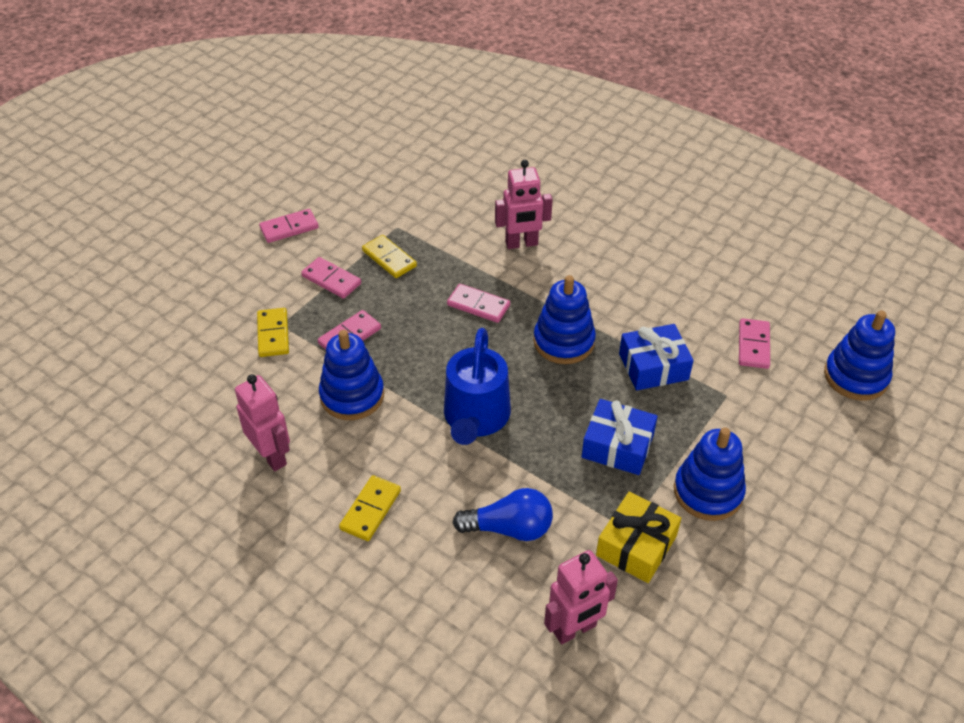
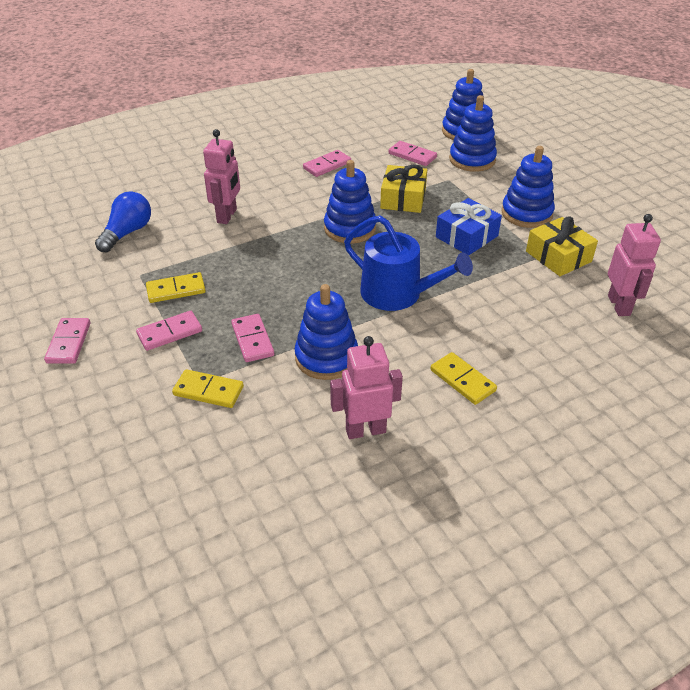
camera: 65 degrees left, 5 degrees down
pink domino [447,284,510,323] -> pink domino moved to [303,150,351,177]
blue light bulb [452,488,553,541] -> blue light bulb moved to [95,191,151,253]
blue gift [619,324,694,391] -> yellow gift [380,164,427,213]
none -> blue stacking toy [449,95,497,172]

